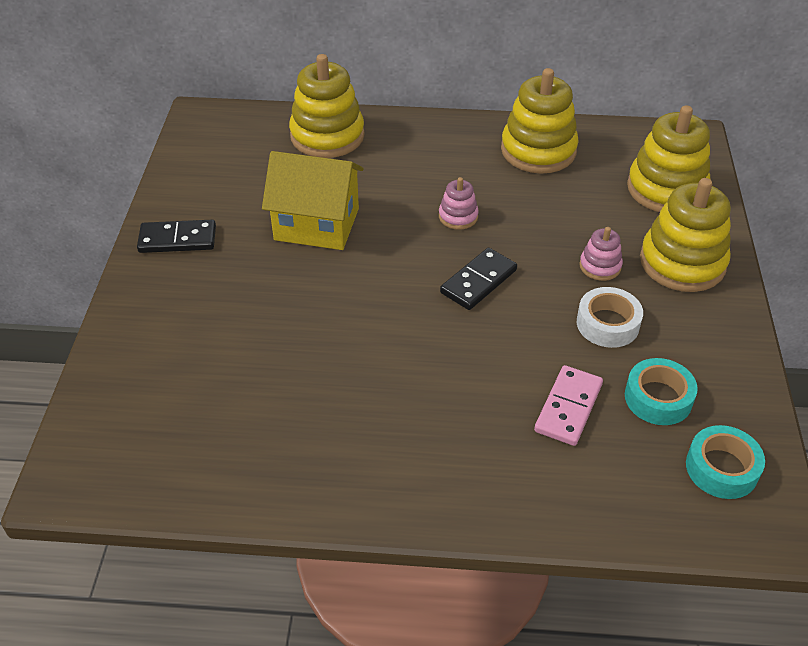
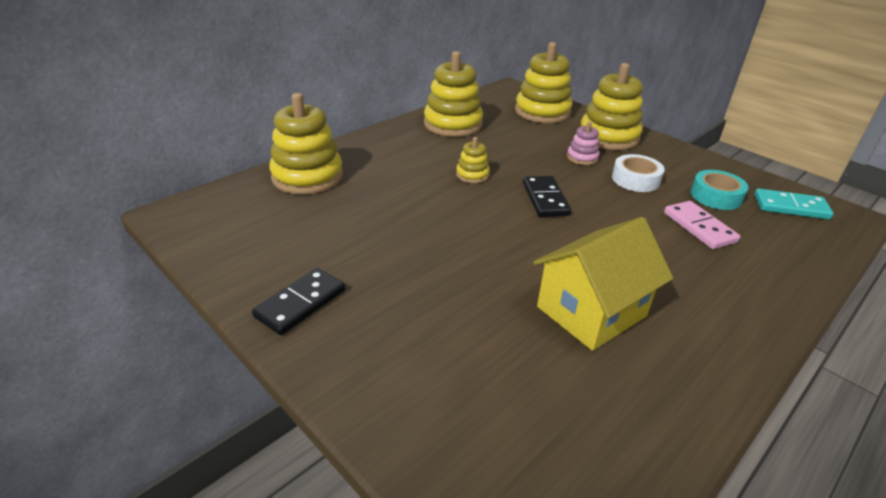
camera: 50 degrees left, 10 degrees down
yellow house [262,151,364,250] -> yellow house moved to [533,217,673,351]
pink stacking toy [439,177,479,230] -> yellow stacking toy [456,137,490,183]
turquoise tape [686,425,765,499] -> turquoise domino [754,189,834,219]

